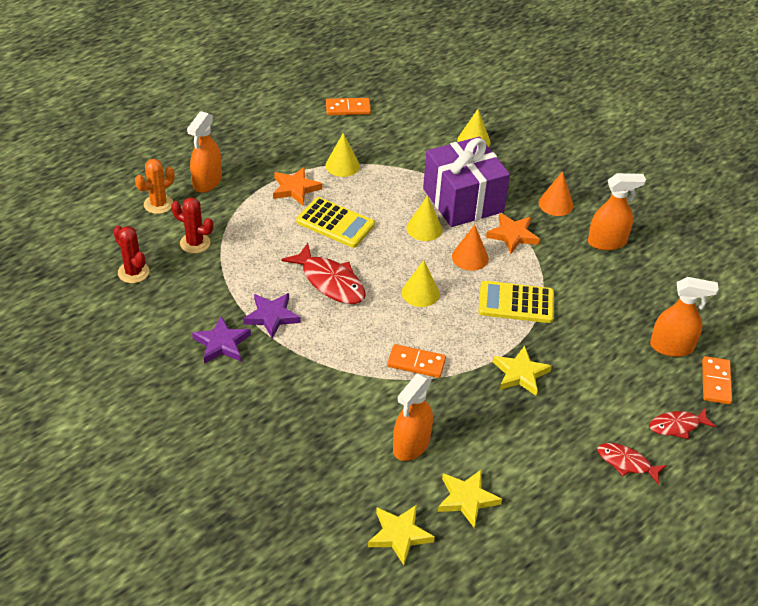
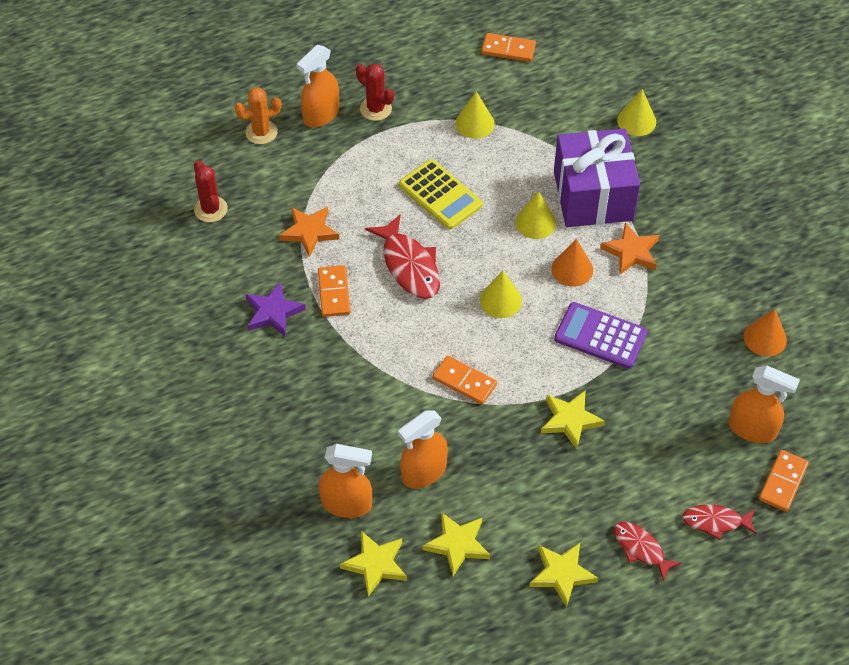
camera: 20 degrees right, 10 degrees up
red cactus [171,197,213,254] -> red cactus moved to [356,64,394,121]
purple star [243,293,301,339] -> orange domino [318,265,350,317]
orange star [273,167,322,206] -> orange star moved to [279,207,339,257]
yellow calculator [478,281,554,323] -> purple calculator [554,302,647,369]
orange cone [539,171,574,216] -> orange cone moved to [744,309,787,357]
orange spray bottle [588,173,646,250] -> orange spray bottle moved to [319,444,372,518]
none -> yellow star [529,543,598,608]

